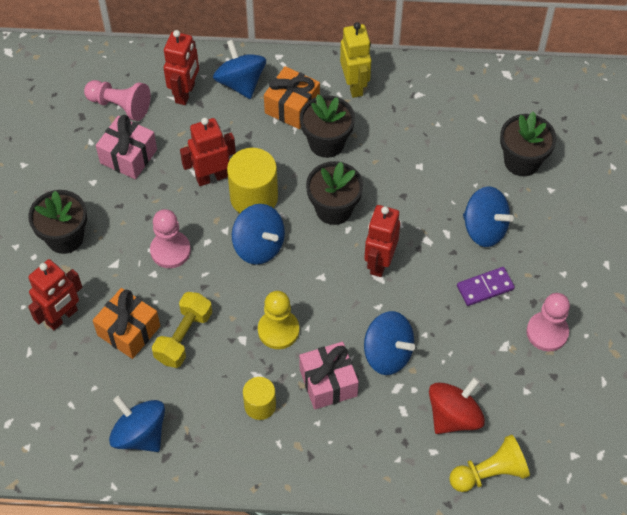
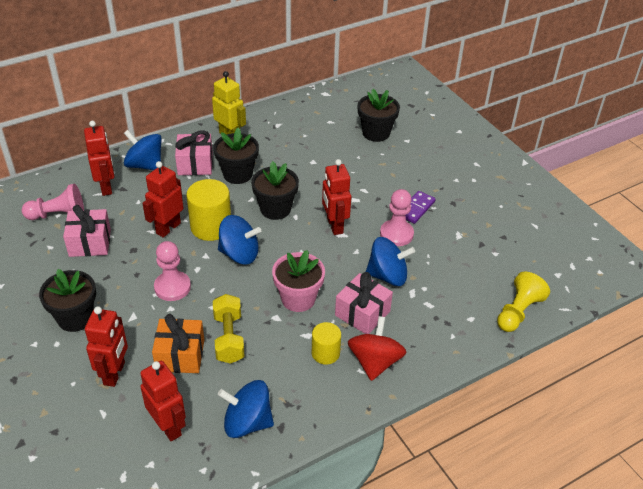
camera: 35 degrees left, 15 degrees down
yellow pawn [258,291,299,349] -> pink flower pot [272,250,325,312]
orange gift [264,66,320,129] -> pink gift [175,130,213,175]
red spinning top [429,377,485,434] -> red spinning top moved to [348,316,407,381]
blue spinning top [463,186,514,247] -> none
pink pawn [526,293,570,351] -> pink pawn moved to [380,189,414,246]
none -> red robot [140,361,186,441]

